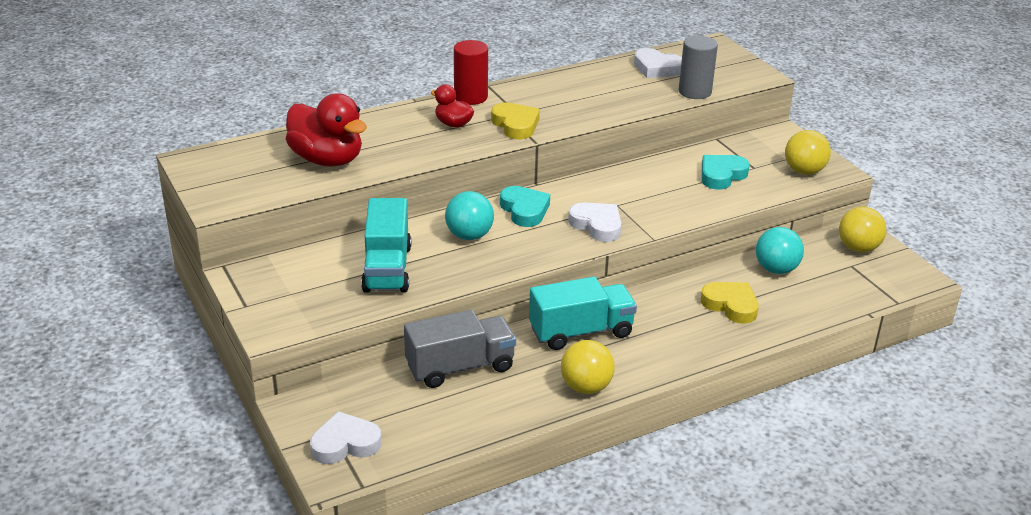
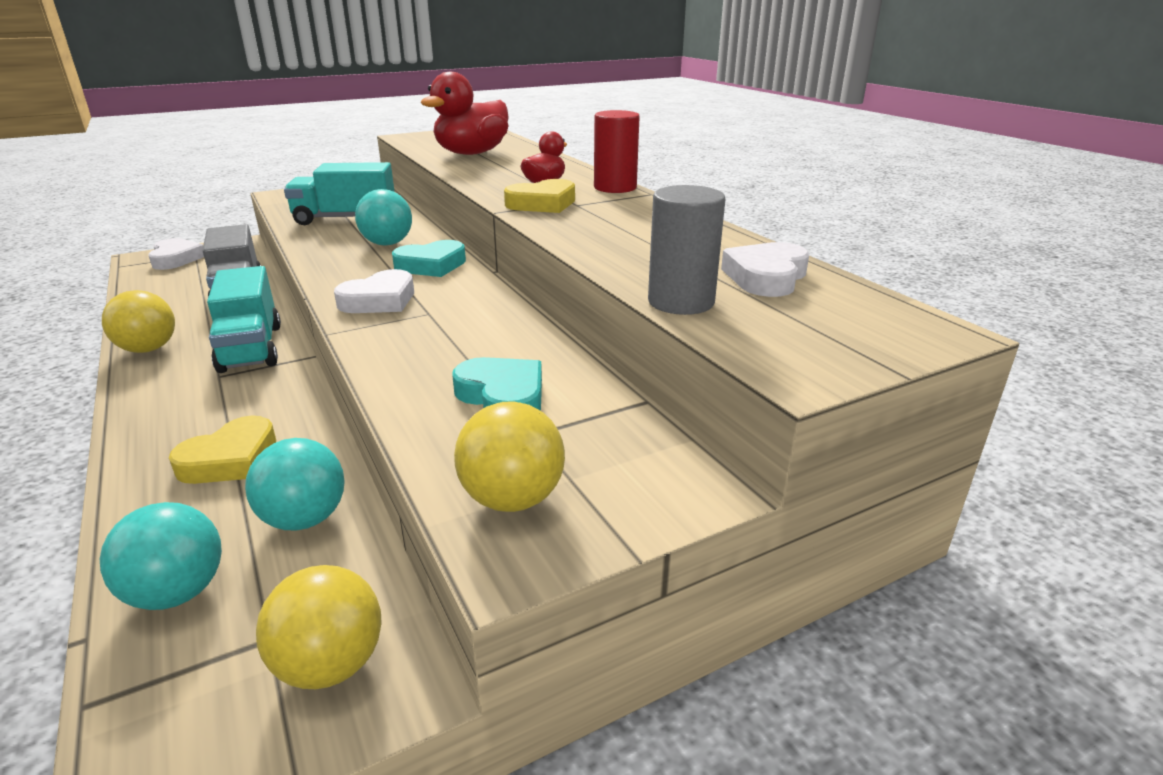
camera: 90 degrees right, 5 degrees down
none -> turquoise ball [100,502,222,610]

